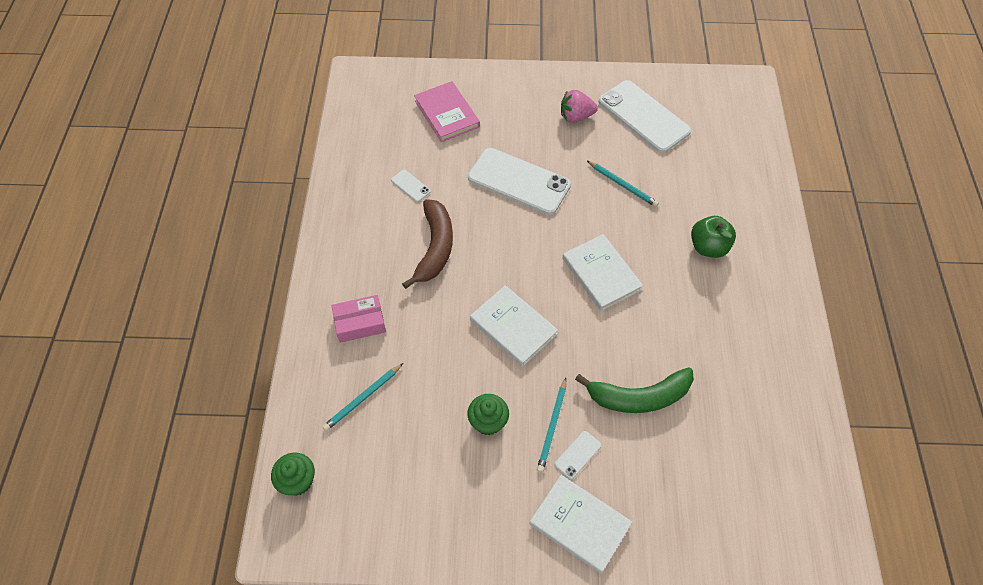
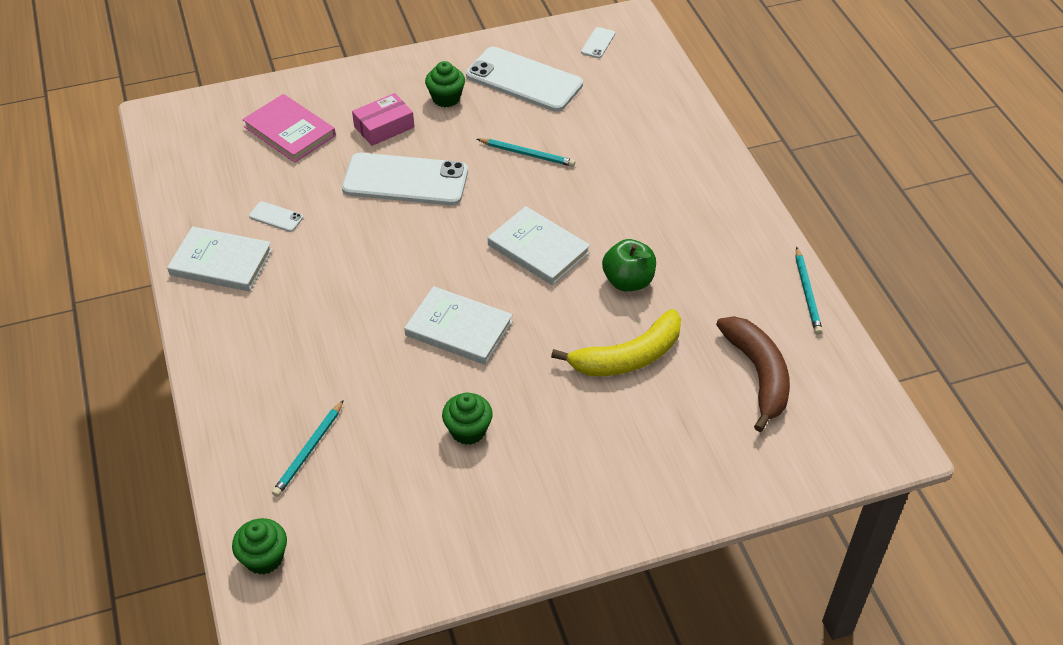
camera: 20 degrees left, 10 degrees down
pink box [331,295,386,343] -> pink box moved to [352,93,414,146]
brown banana [402,199,453,289] -> brown banana moved to [716,316,790,432]
white book [530,475,632,574] -> white book moved to [167,226,273,292]
turquoise pencil [537,378,566,473] -> turquoise pencil moved to [796,247,823,335]
white phone [554,431,602,479] -> white phone moved to [581,27,615,58]
pink strawberry [561,90,598,123] -> green cupcake [425,61,465,107]
green banana [575,367,694,413] -> yellow banana [551,309,681,376]
green apple [691,216,736,258] -> green apple moved to [602,239,656,291]

